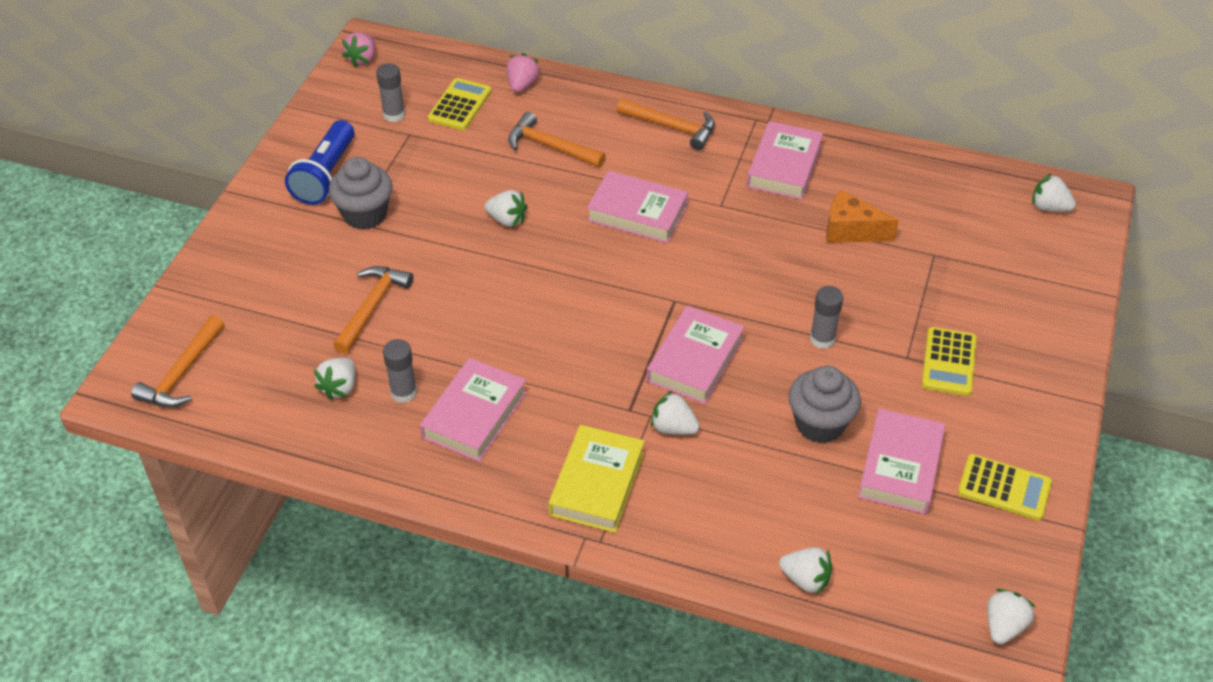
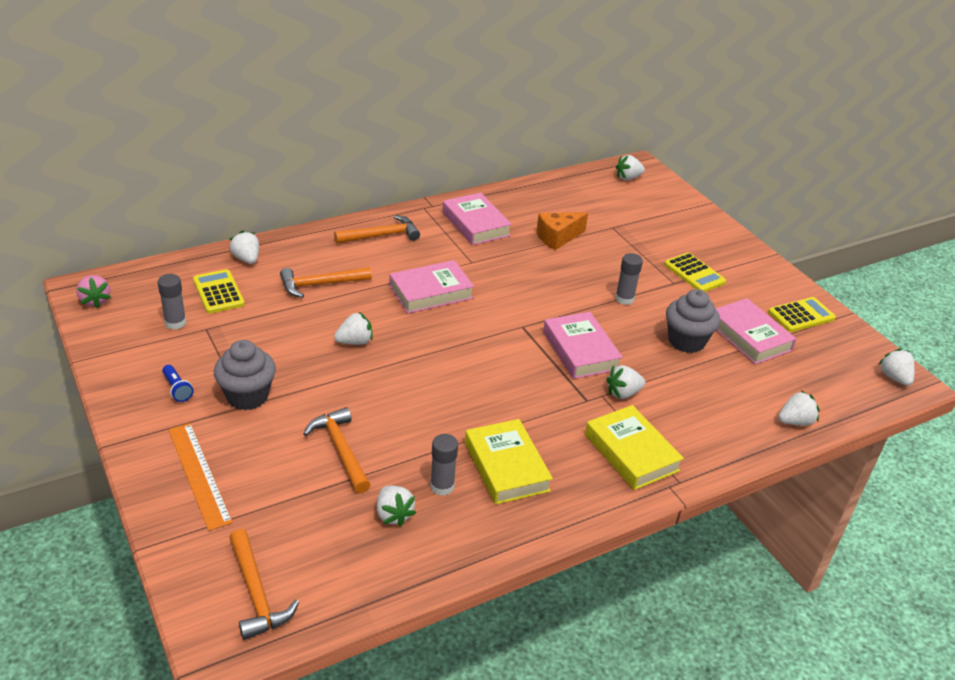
camera: 50 degrees left, 10 degrees down
blue flashlight [285,120,354,205] -> blue flashlight [162,365,193,402], size x0.48
pink book [420,358,527,462] -> yellow book [465,419,553,505]
pink strawberry [507,53,540,92] -> white strawberry [229,230,259,264]
none -> orange ruler [168,423,233,531]

